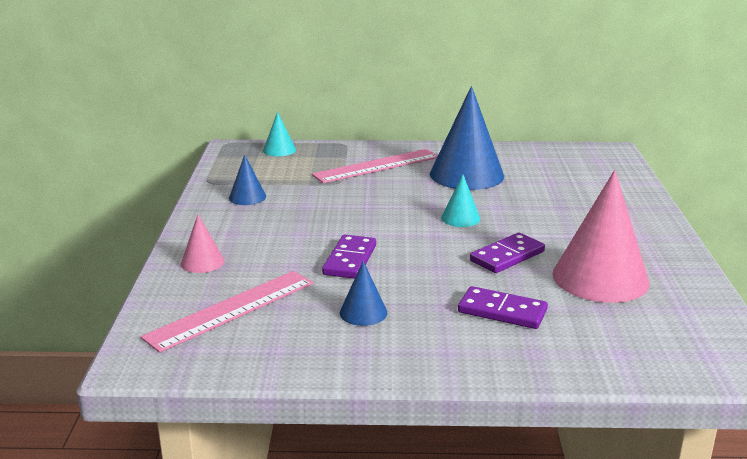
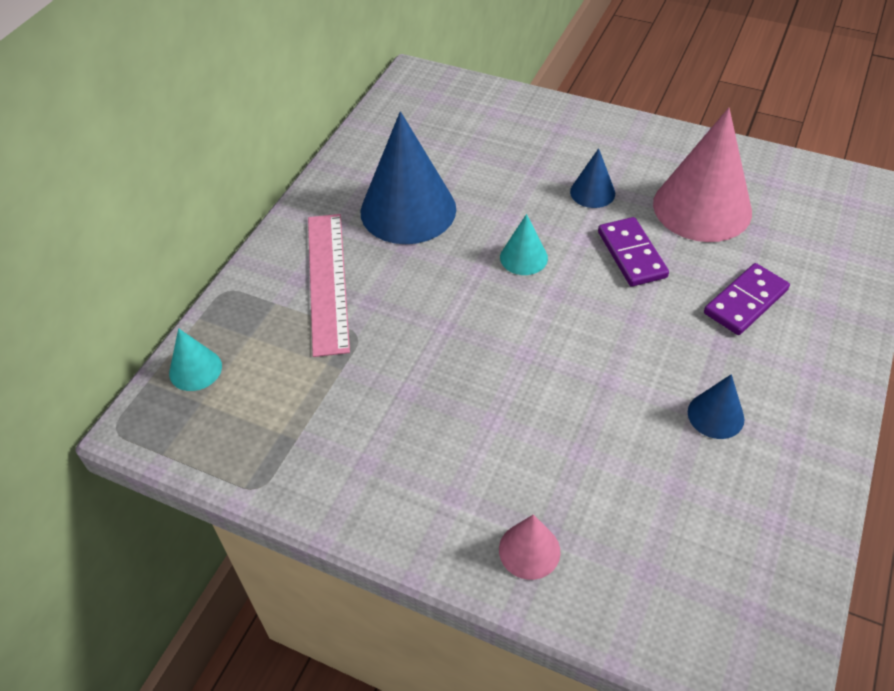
camera: 65 degrees left, 25 degrees up
pink ruler [141,271,313,353] -> none
blue cone [229,154,266,205] -> blue cone moved to [570,148,615,208]
purple domino [322,235,376,279] -> none

